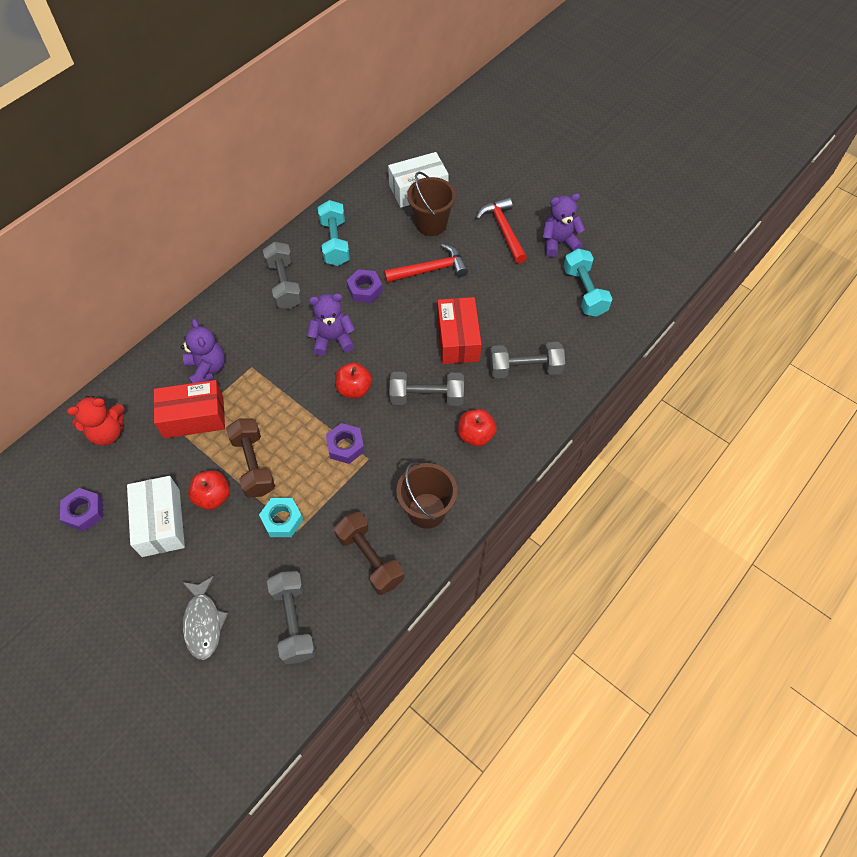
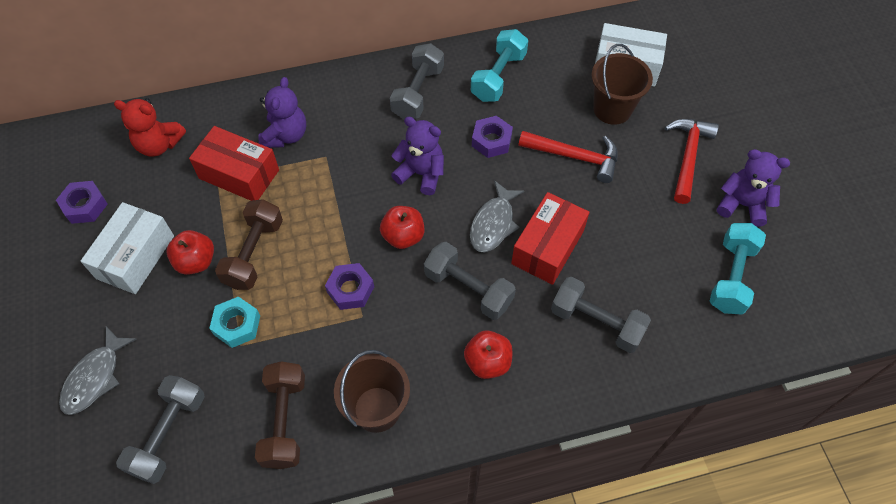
camera: 35 degrees right, 0 degrees up
none -> grey fish [470,180,524,253]

